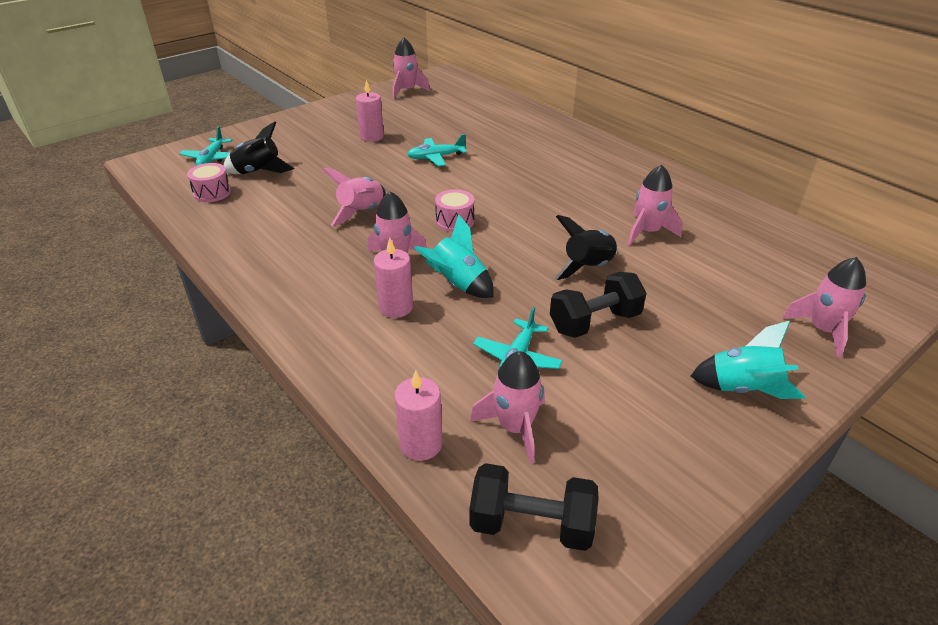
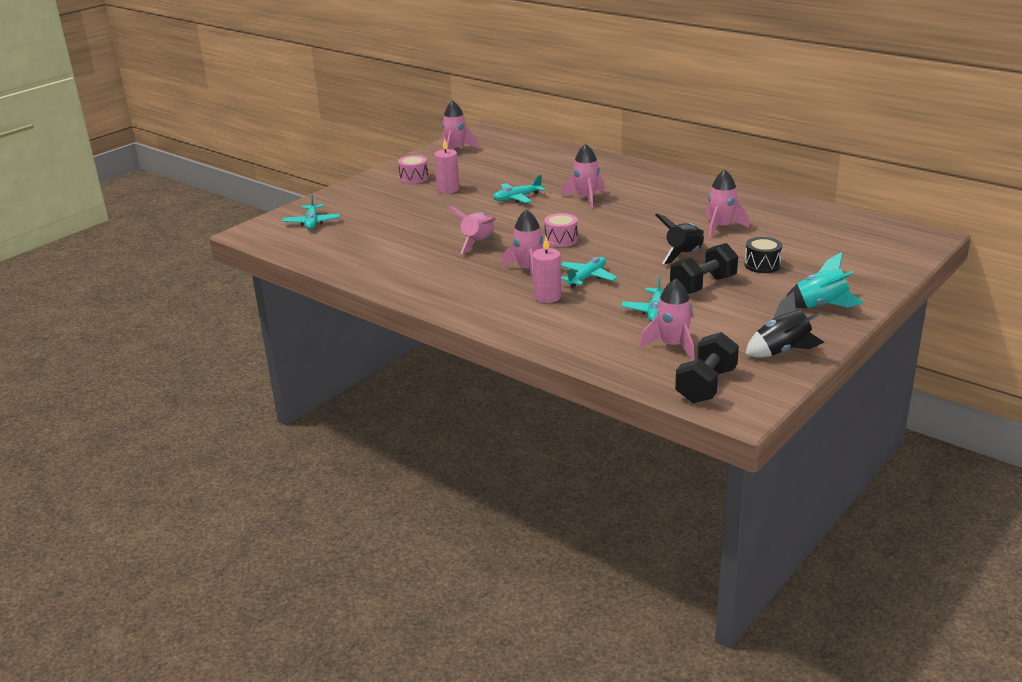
camera: 10 degrees left, 10 degrees down
pink drum [187,163,231,202] -> pink drum moved to [398,155,428,184]
black rocket [223,121,294,174] -> black rocket moved to [745,291,825,358]
pink candle [394,370,443,461] -> none
turquoise rocket [414,214,494,298] -> turquoise plane [561,257,617,288]
black dumbbell [469,463,599,551] -> black dumbbell turned 60 degrees counterclockwise [675,332,739,403]
pink rocket [782,257,866,358] -> pink rocket moved to [562,144,605,209]
none -> black drum [745,237,782,273]

